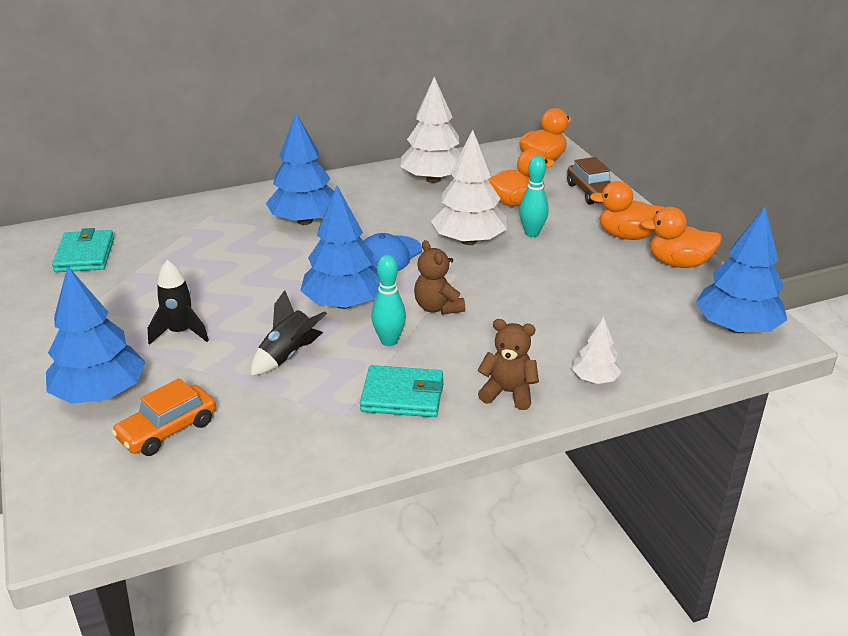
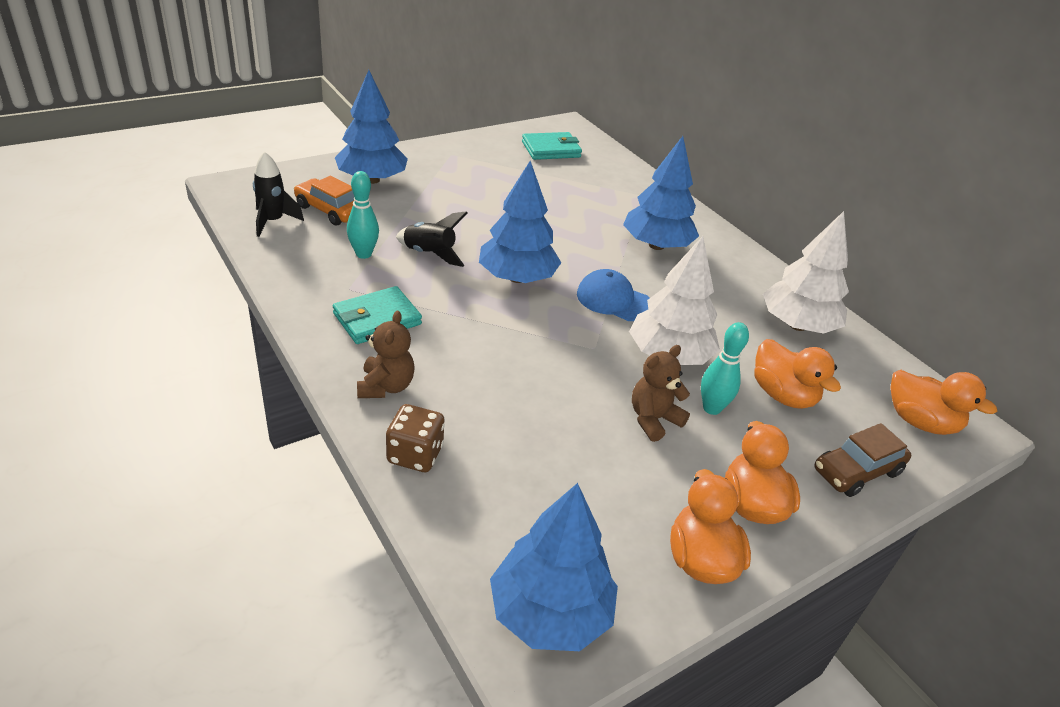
camera: 75 degrees right, 5 degrees up
black rocket [148,260,209,345] -> black rocket moved to [253,152,304,237]
turquoise wallet [360,365,444,417] -> turquoise wallet turned 60 degrees clockwise [333,286,422,344]
turquoise bowling pin [371,255,406,346] -> turquoise bowling pin moved to [347,171,379,259]
brown teddy bear [414,240,465,315] -> brown teddy bear moved to [632,345,690,442]
white tree [572,317,622,384] -> brown dice [386,404,445,472]

